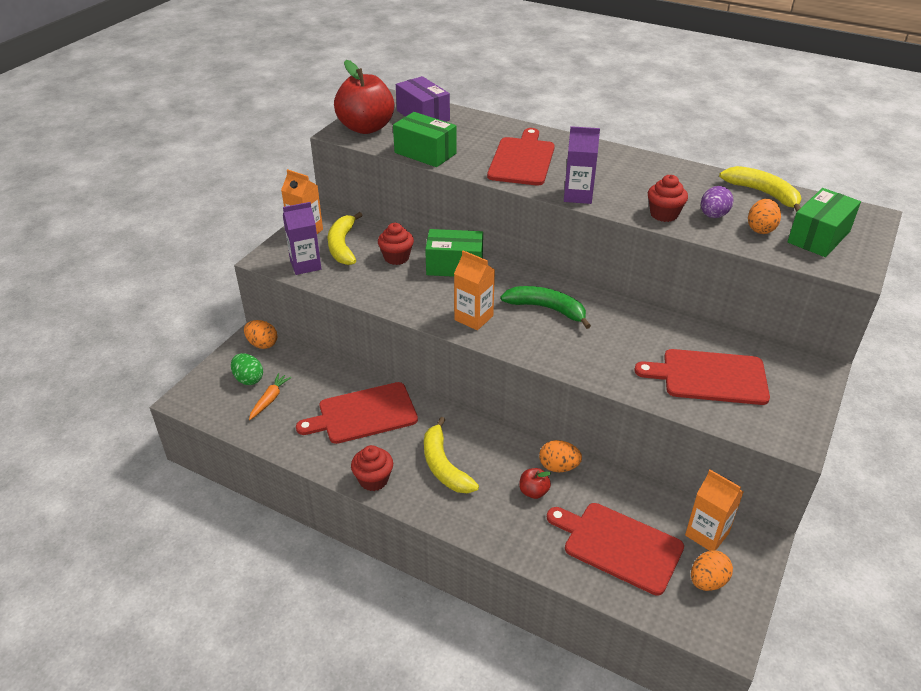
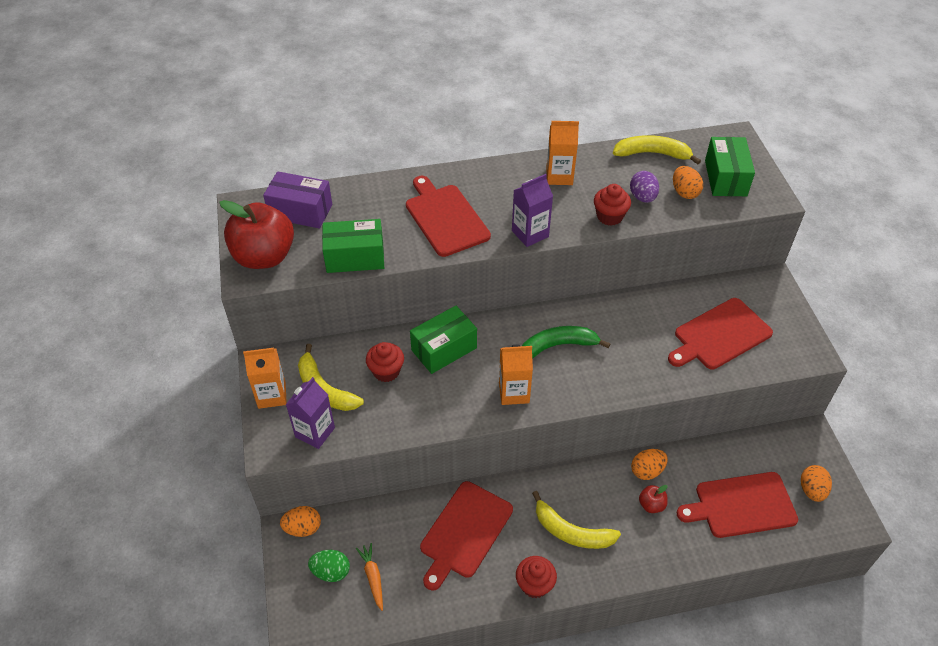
camera: 40 degrees left, 10 degrees up
orange carton [685,470,743,551] -> orange carton moved to [546,121,579,185]

